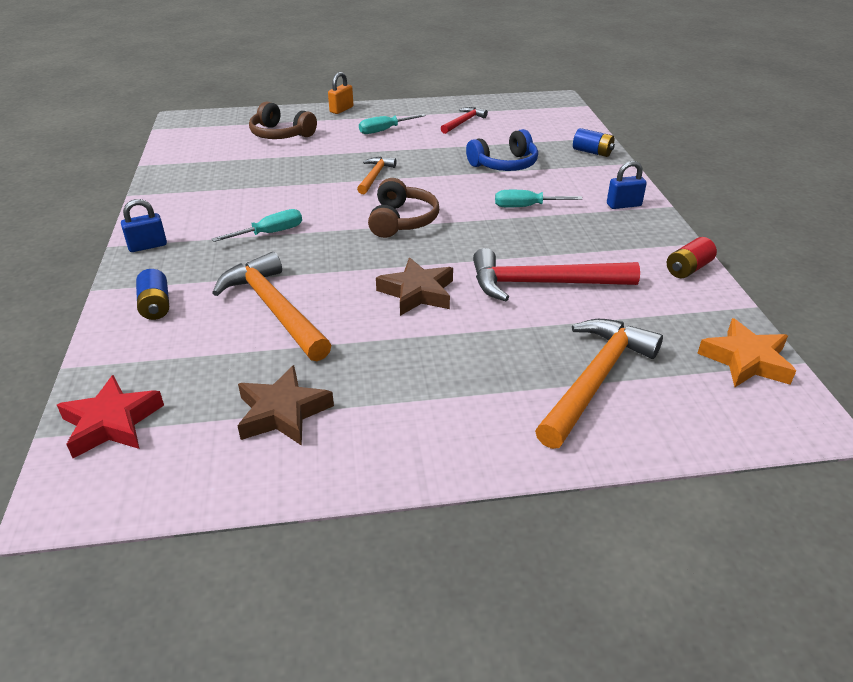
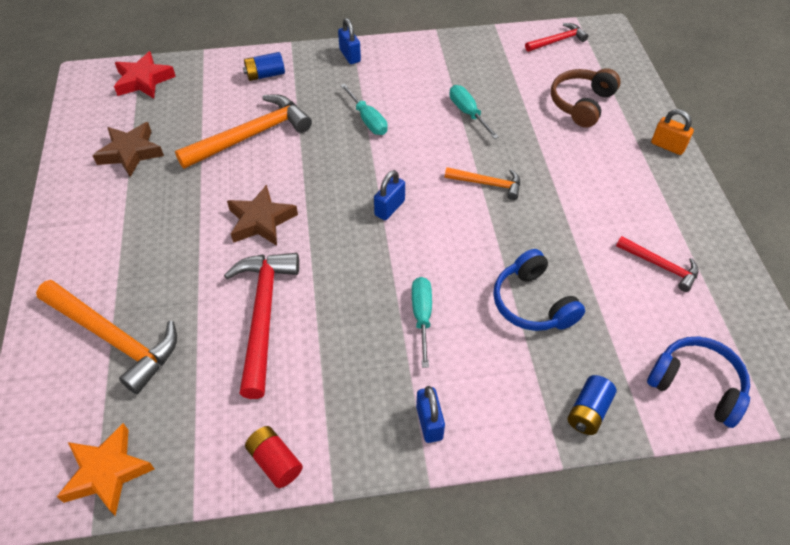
camera: 90 degrees right, 15 degrees up
turquoise screwdriver [359,114,426,134] -> turquoise screwdriver moved to [449,85,499,139]
brown headphones [368,178,439,238] -> blue padlock [374,170,405,220]
none -> red hammer [525,23,588,52]
none -> blue headphones [647,337,750,428]

